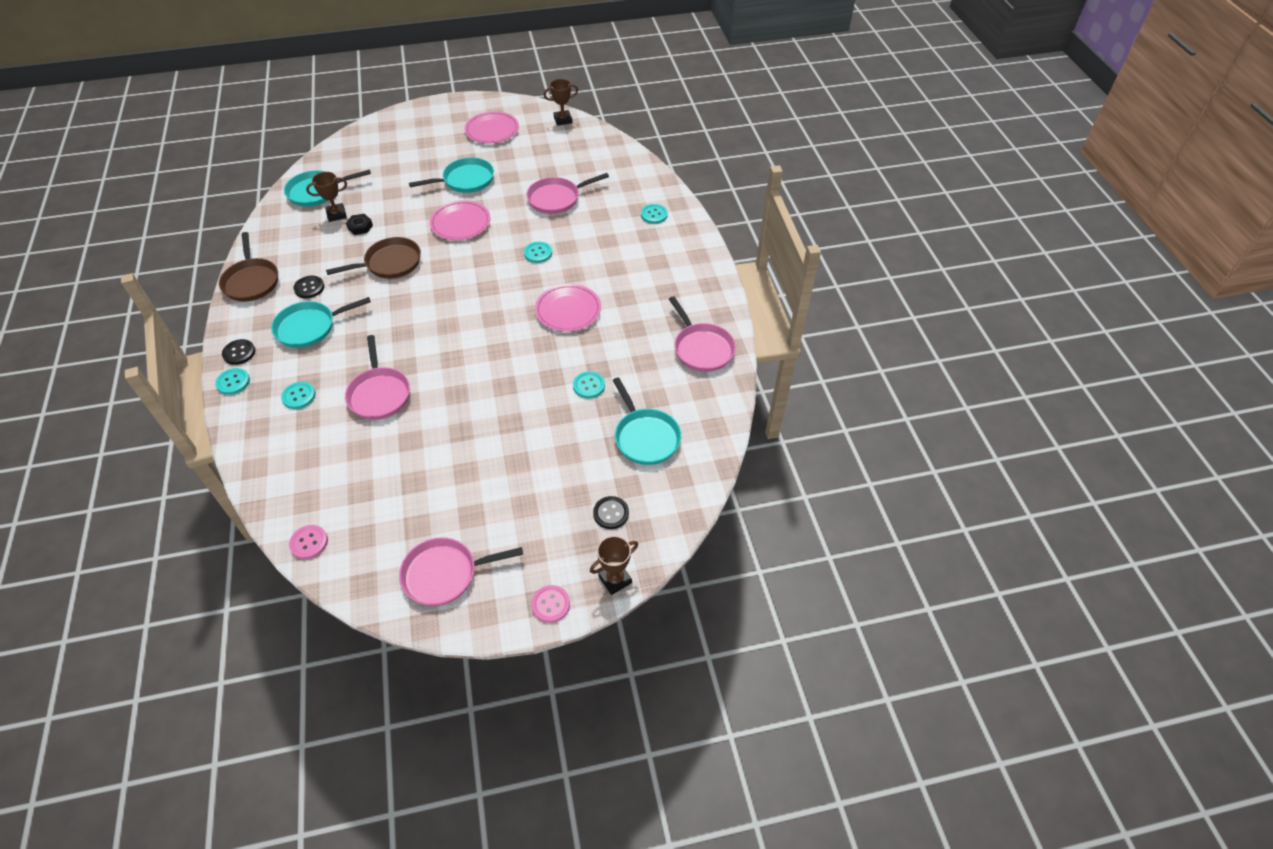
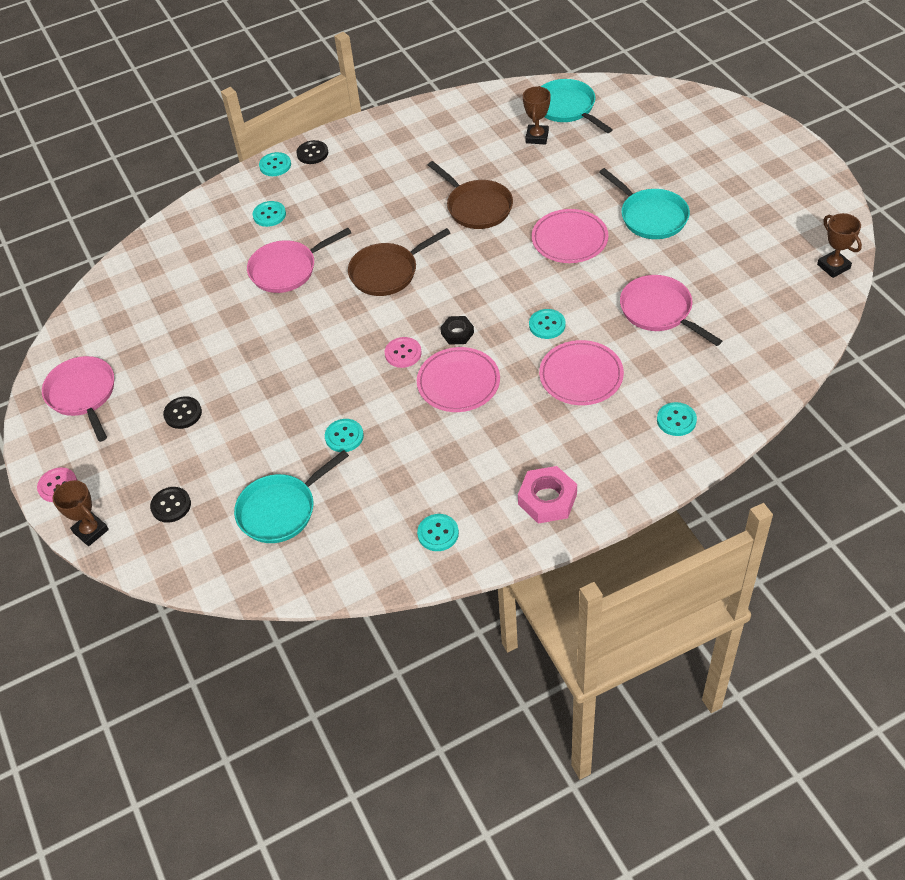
camera: 80 degrees right, 0 degrees up
brown pan [219,232,278,301] -> brown pan moved to [348,228,451,296]
turquoise pan [271,297,371,348] -> none
pink button [289,525,328,559] -> pink button moved to [385,337,422,368]
black button [294,276,324,298] -> black button moved to [163,396,202,429]
brown trophy [306,172,347,222] -> brown trophy turned 45 degrees clockwise [523,86,551,144]
black nut [346,214,373,235] -> black nut moved to [440,316,474,345]
pink plate [465,111,519,143] -> pink plate moved to [539,340,624,405]
pink pan [669,296,736,372] -> turquoise button [417,514,459,551]
none -> pink nut [518,466,577,524]

